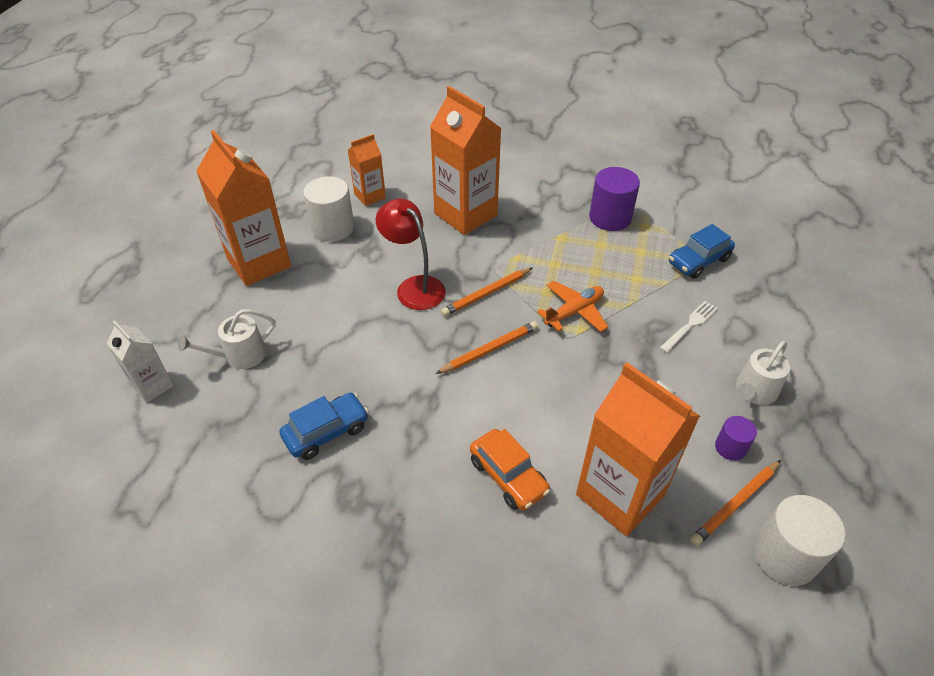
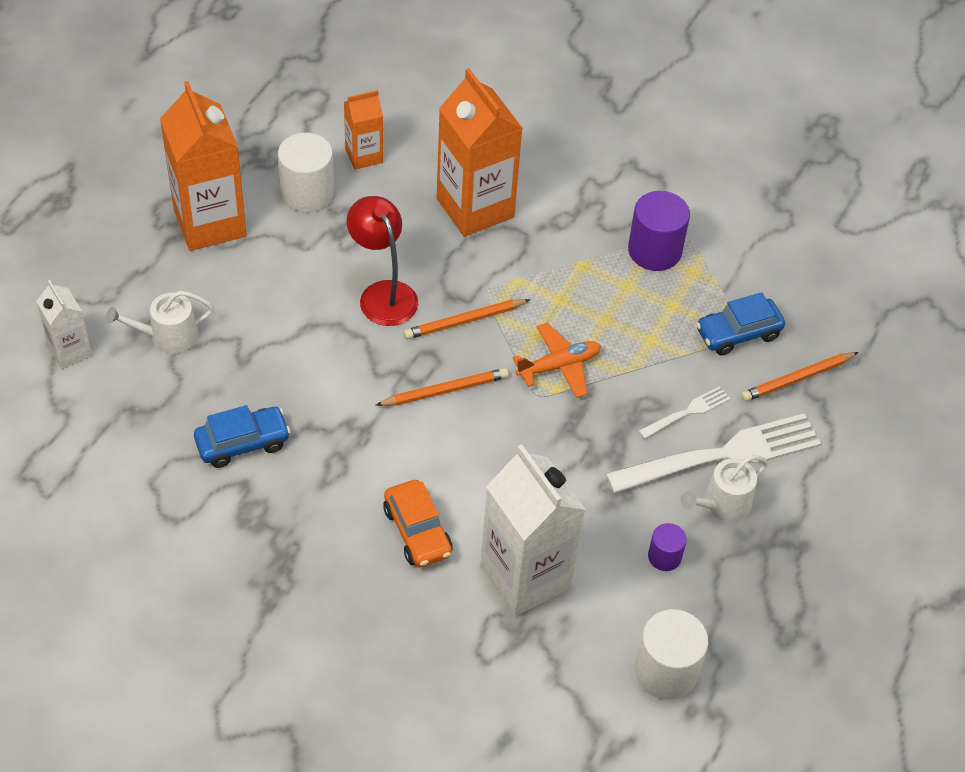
camera: 10 degrees right, 5 degrees up
orange carton [576,363,700,536] -> white carton [480,444,586,616]
orange pencil [690,460,781,546] -> orange pencil moved to [741,352,859,402]
none -> white fork [606,413,821,493]

